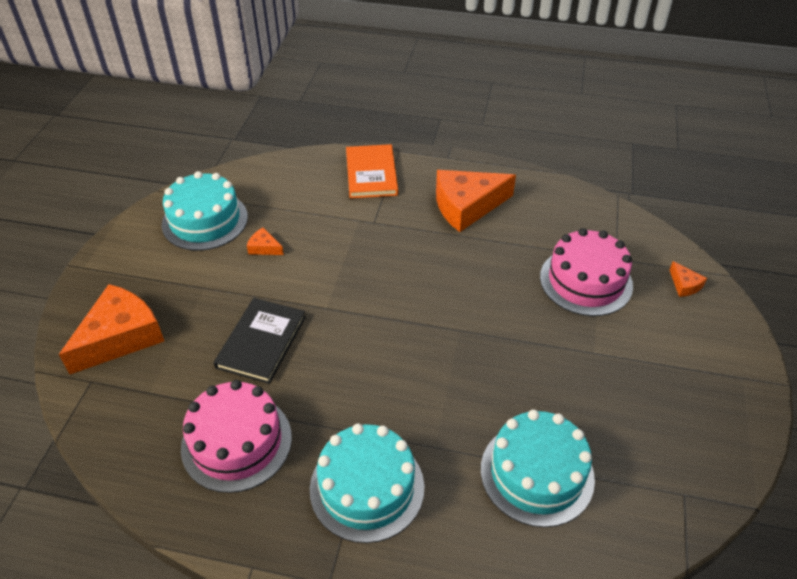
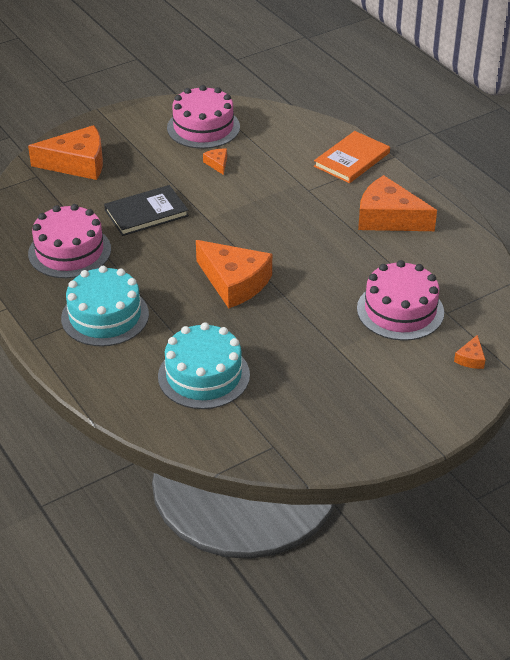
camera: 45 degrees right, 5 degrees down
turquoise cake [162,171,248,251] -> pink cake [167,85,240,149]
none -> orange cheese [196,240,272,309]

